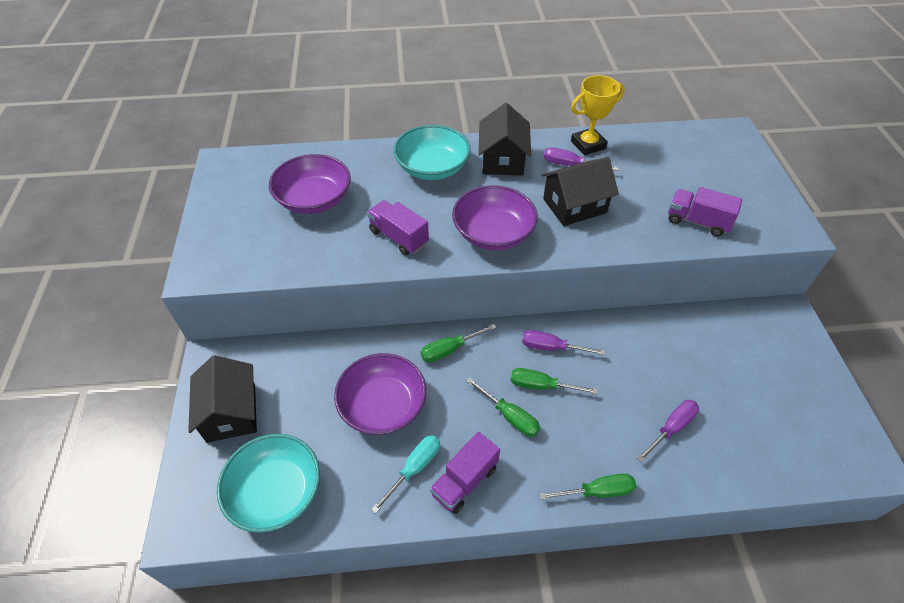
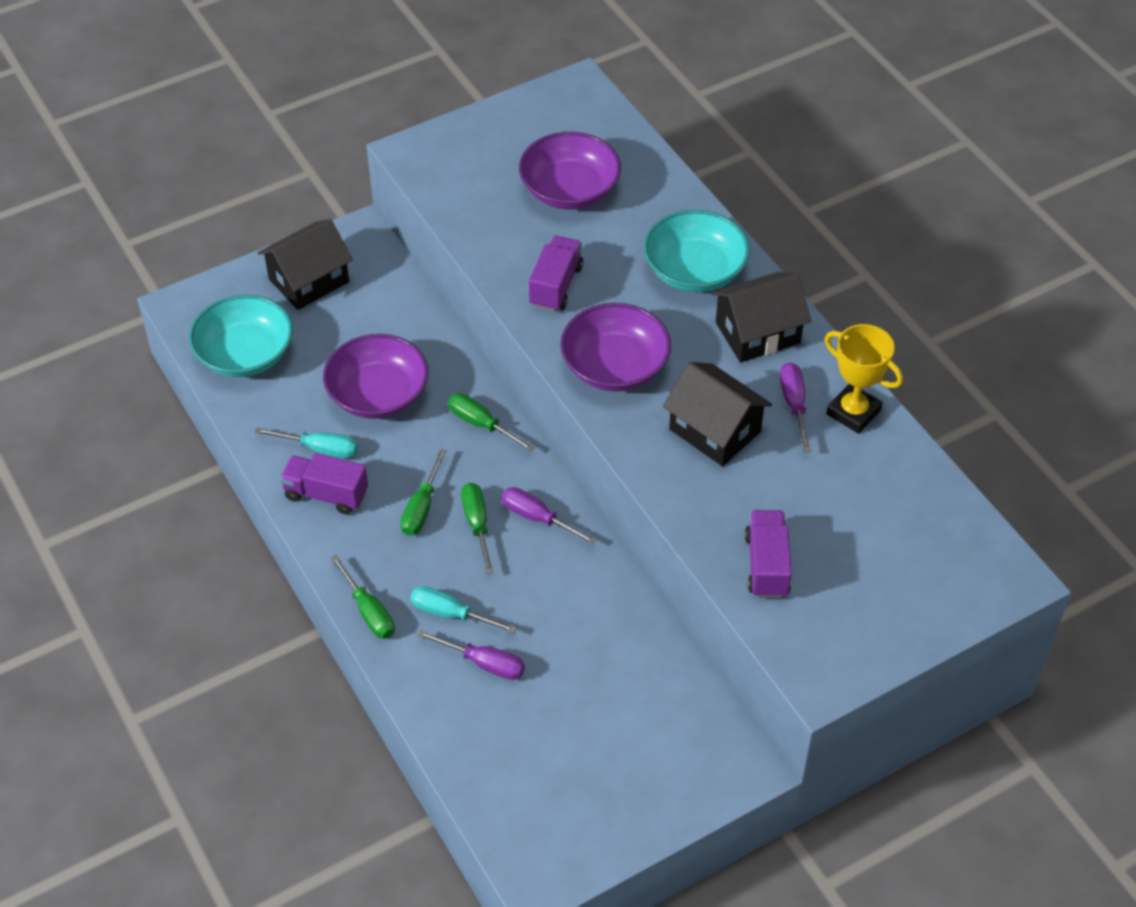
camera: 65 degrees right, 0 degrees up
purple screwdriver [522,330,605,355] -> purple screwdriver turned 45 degrees counterclockwise [502,487,597,544]
none -> turquoise screwdriver [410,586,517,633]

